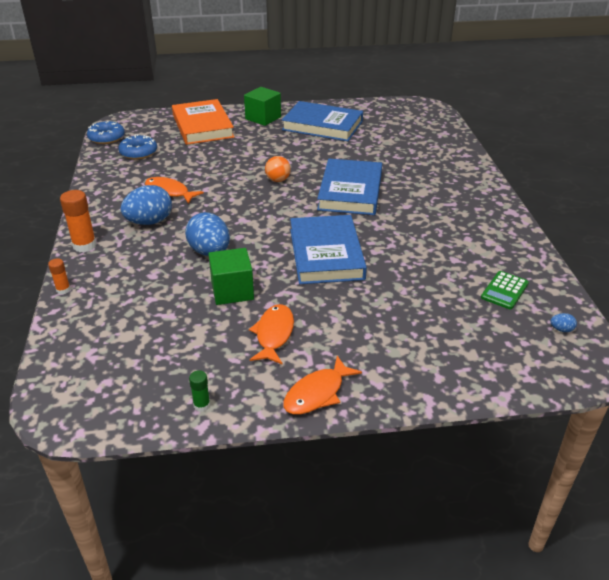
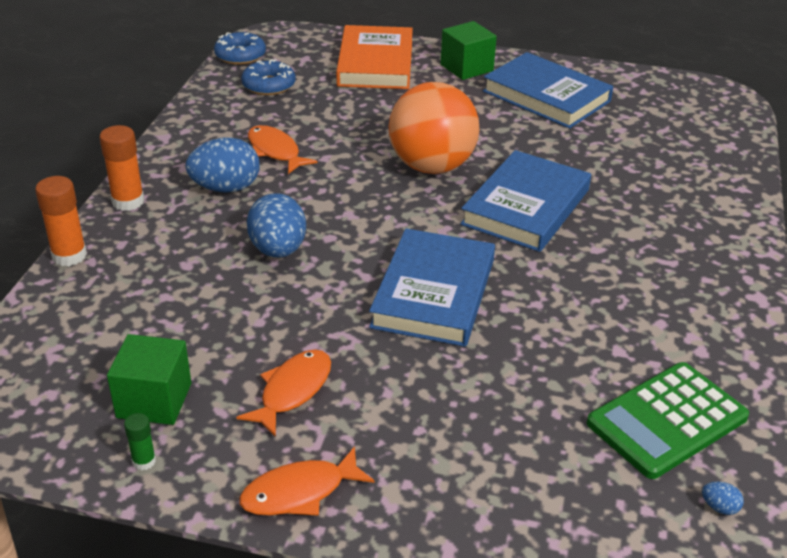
camera: 20 degrees right, 0 degrees up
orange glue stick [48,258,70,294] -> orange glue stick [35,176,87,266], size x1.83
green cube [208,248,254,305] -> green cube moved to [107,334,191,425]
orange ball [265,156,291,182] -> orange ball [388,82,480,174], size x2.34
green calculator [481,271,529,309] -> green calculator [587,362,749,479], size x1.80

